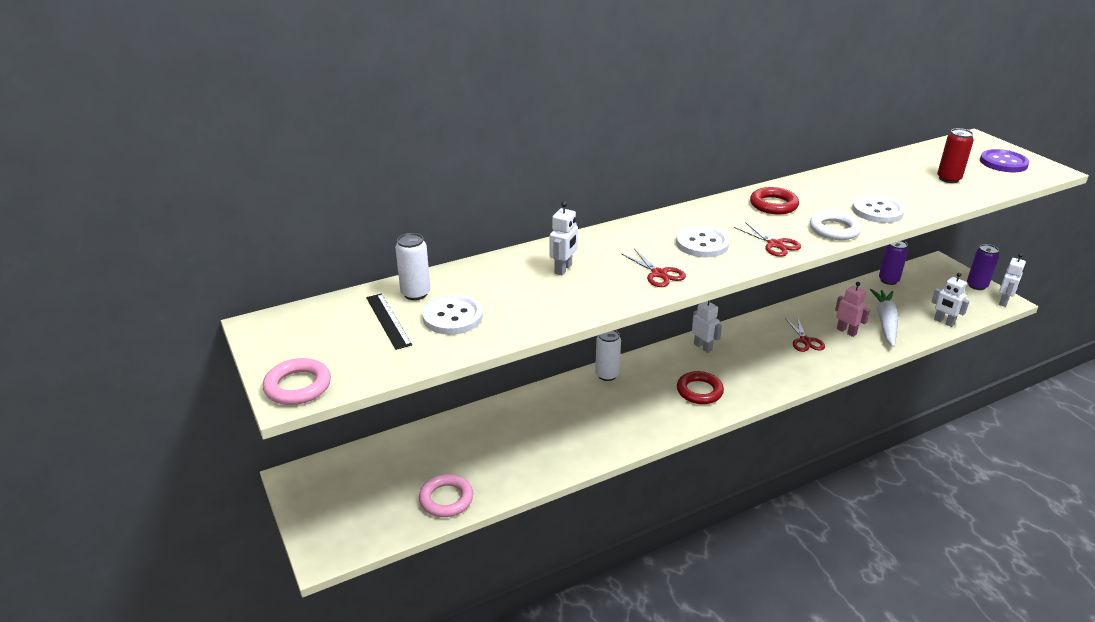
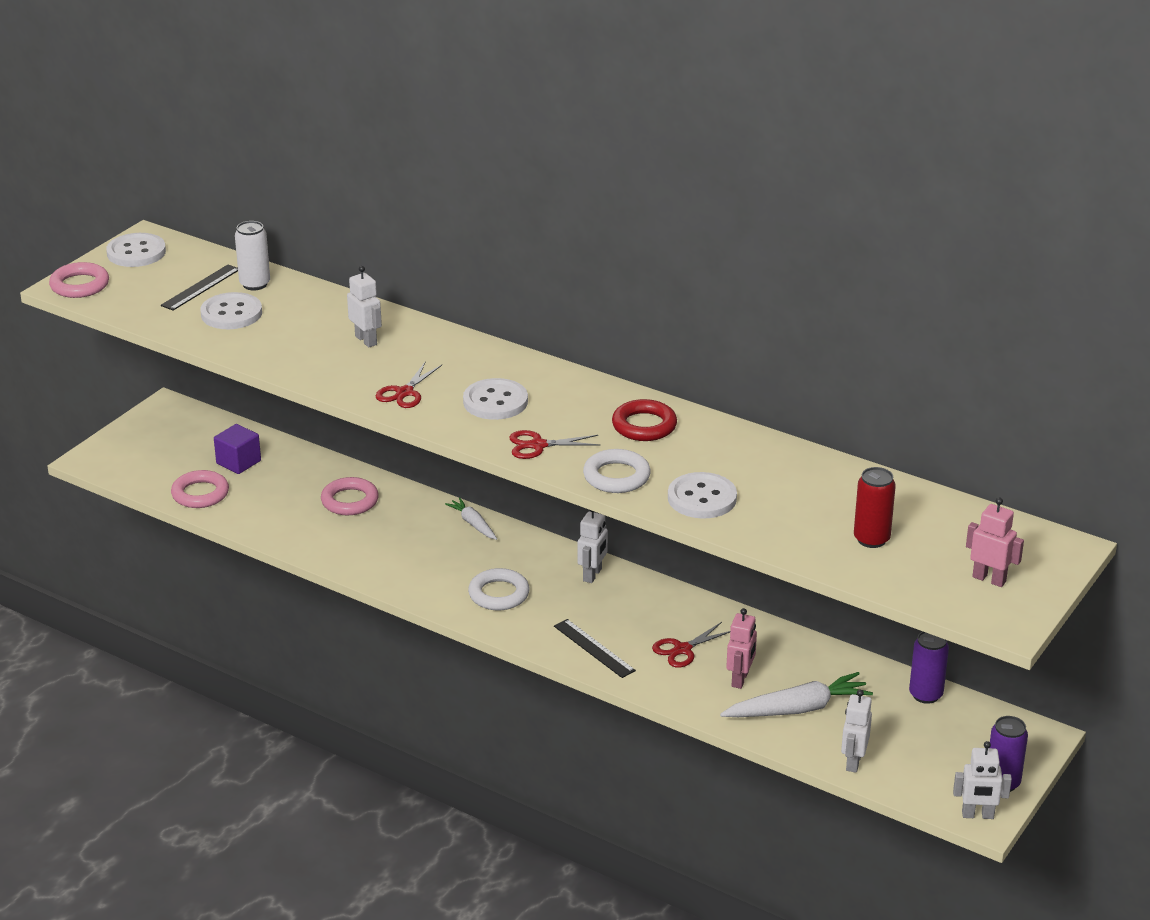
camera: 60 degrees right, 0 degrees up
white robot [550,201,578,276] -> white robot turned 120 degrees counterclockwise [347,266,382,347]
white can [595,330,621,381] -> white carrot [445,498,497,540]
red ring [677,371,724,404] -> white ring [468,568,530,610]
red scissors [734,222,801,257] -> red scissors turned 60 degrees clockwise [509,430,601,459]
purple button [980,149,1029,172] -> pink robot [966,497,1024,587]
none -> white button [106,233,166,267]
none -> purple cube [214,424,261,474]
none -> pink ring [321,477,379,515]
none -> black ruler [554,619,636,678]

